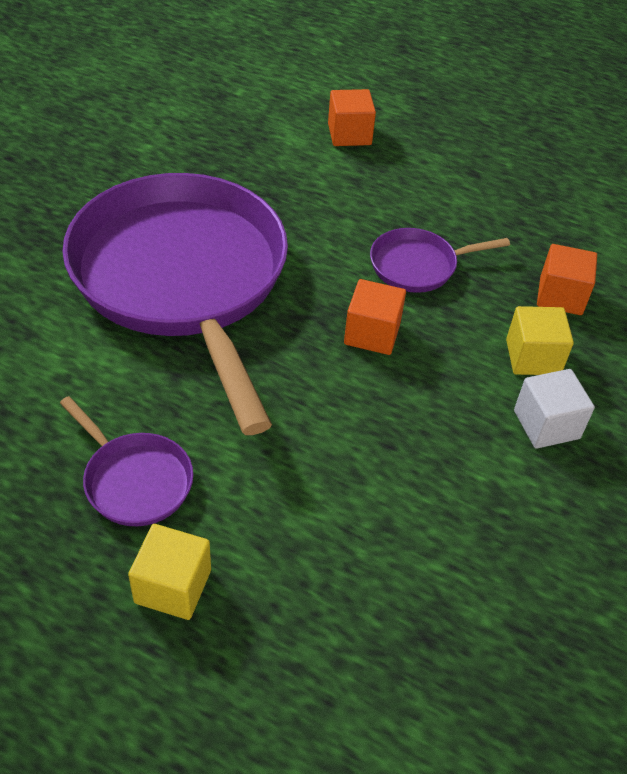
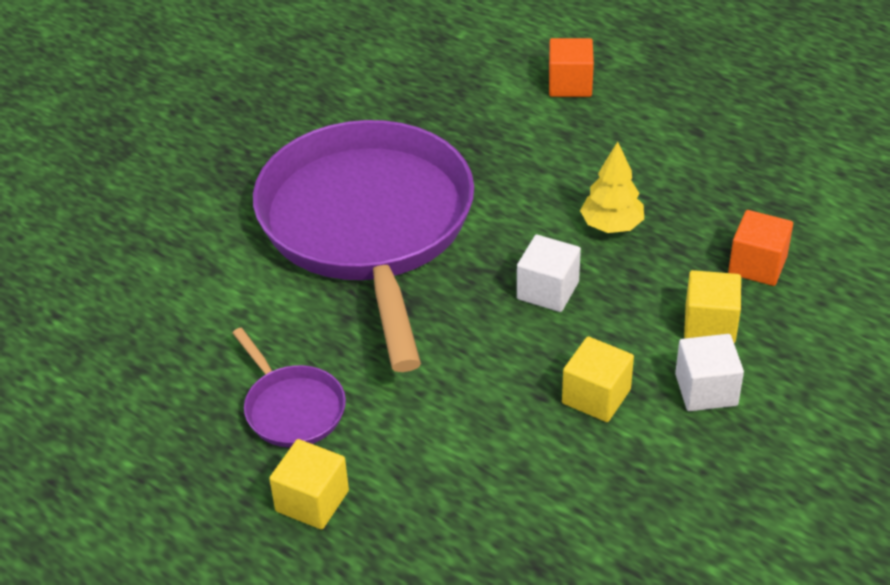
camera: 15 degrees right, 5 degrees down
orange cube [344,279,406,355] -> white cube [517,235,581,312]
purple pan [370,228,510,293] -> yellow tree [580,142,644,233]
none -> yellow cube [562,336,634,422]

